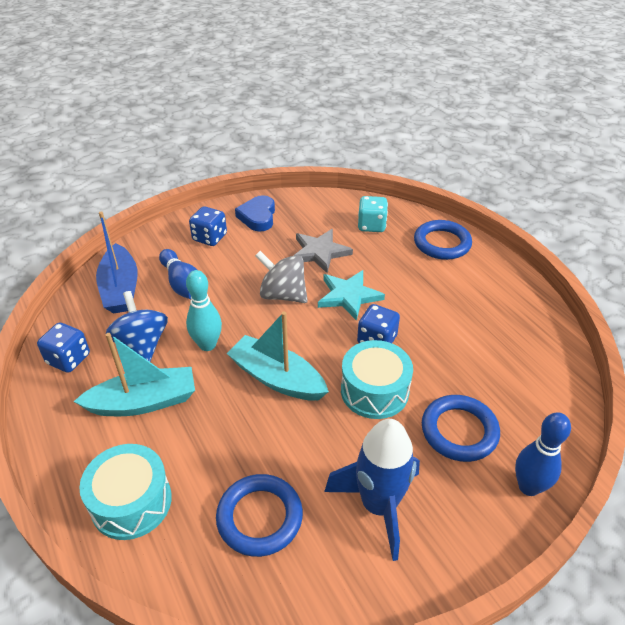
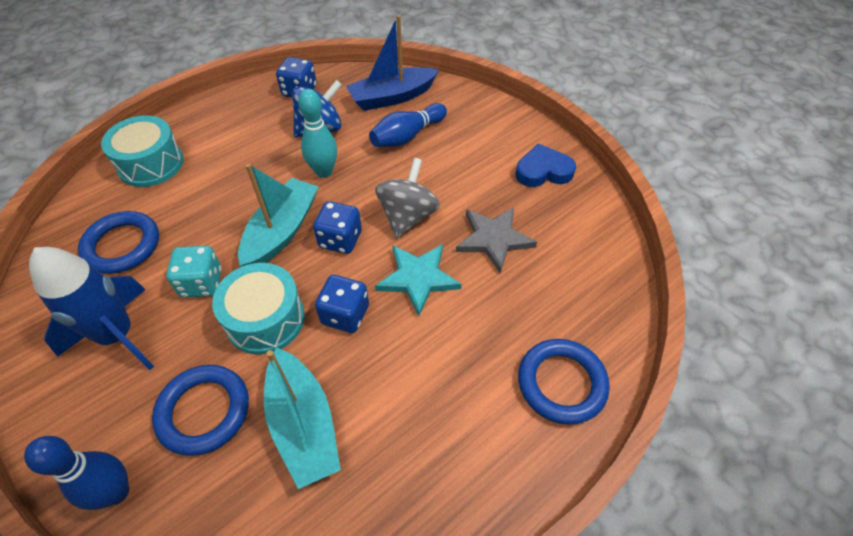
camera: 80 degrees right, 10 degrees up
turquoise boat [73,333,195,416] -> turquoise boat moved to [264,347,341,489]
blue dice [189,206,227,246] -> blue dice moved to [313,201,362,254]
turquoise dice [358,196,388,232] -> turquoise dice moved to [166,246,222,298]

